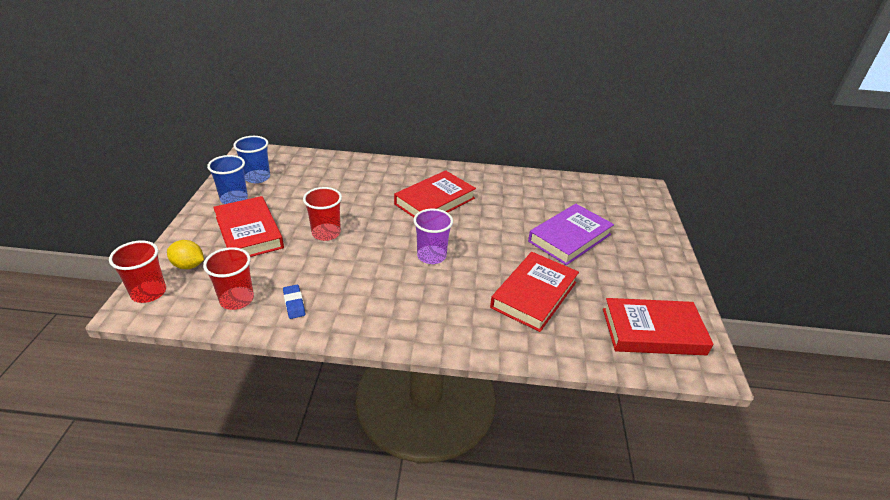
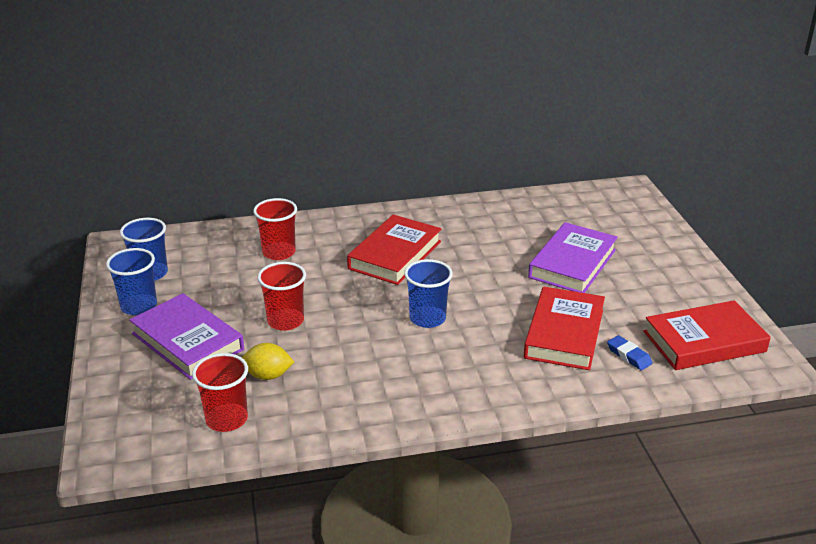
camera: 15 degrees left, 5 degrees down
red cup [109,241,166,303] -> red cup moved to [253,198,297,260]
yellow lemon [167,240,204,269] -> yellow lemon moved to [242,343,294,380]
red book [213,196,284,257] -> purple book [129,293,244,380]
blue eraser [283,285,305,319] -> blue eraser moved to [607,335,653,370]
purple cup [413,209,453,264] -> blue cup [404,259,453,328]

